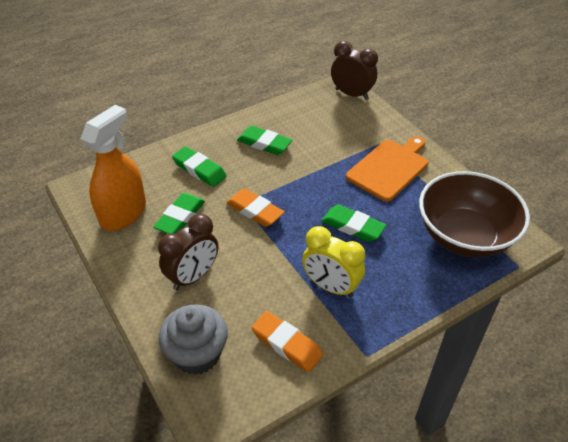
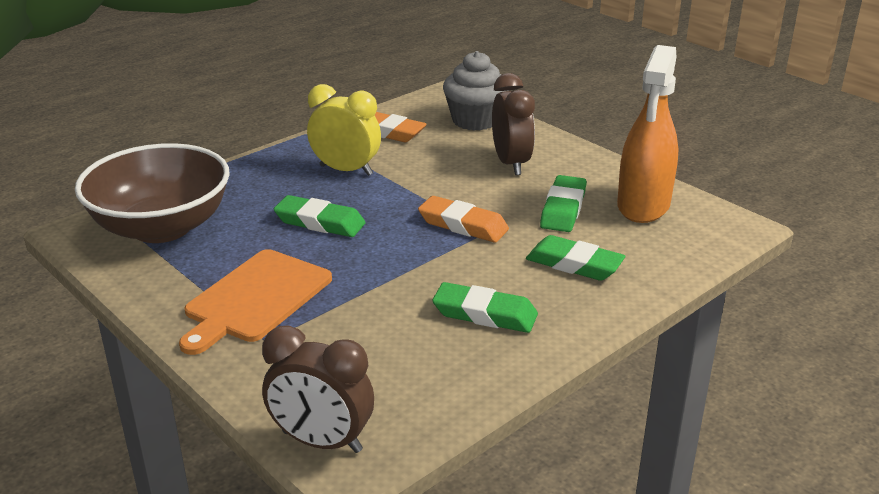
camera: 170 degrees right, 15 degrees down
brown clock [158,214,218,290] -> brown clock turned 135 degrees clockwise [492,73,535,175]

